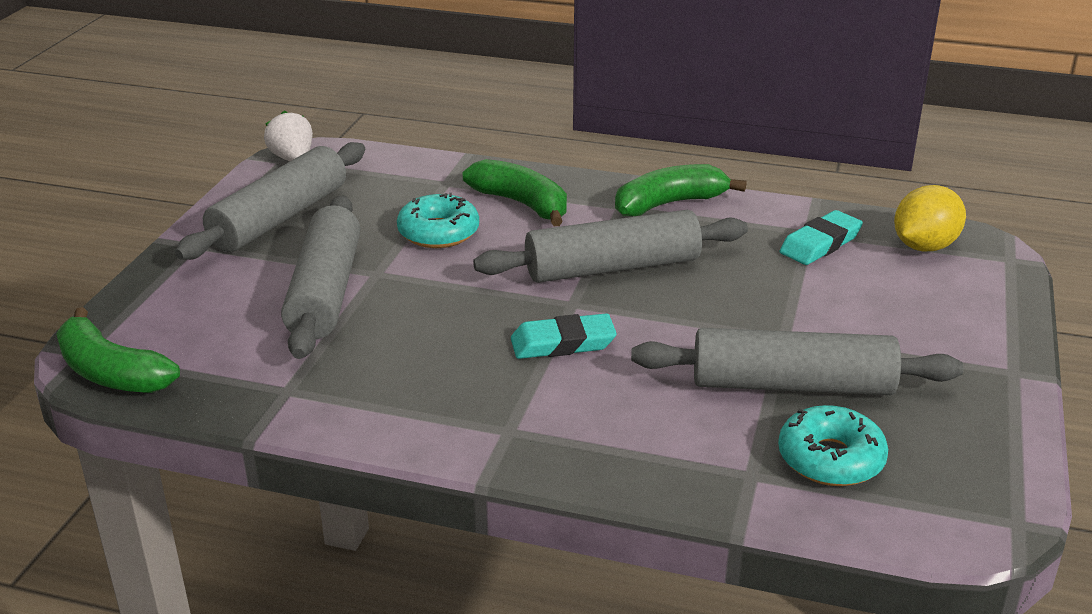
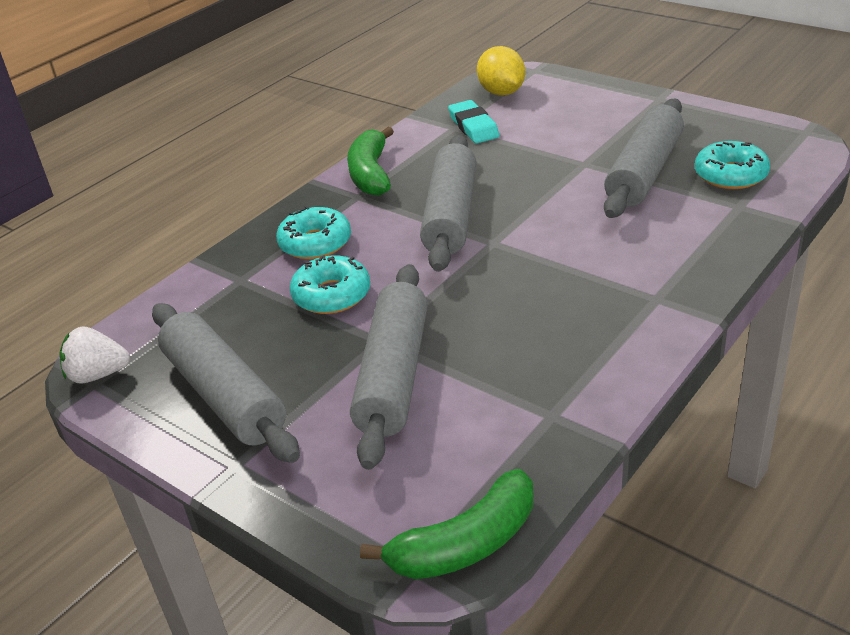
camera: 65 degrees left, 5 degrees up
grey rolling pin [281,195,360,359] -> grey rolling pin turned 75 degrees clockwise [350,264,428,470]
green banana [463,159,567,226] -> turquoise donut [276,206,351,259]
turquoise eraser [511,313,617,359] -> none

